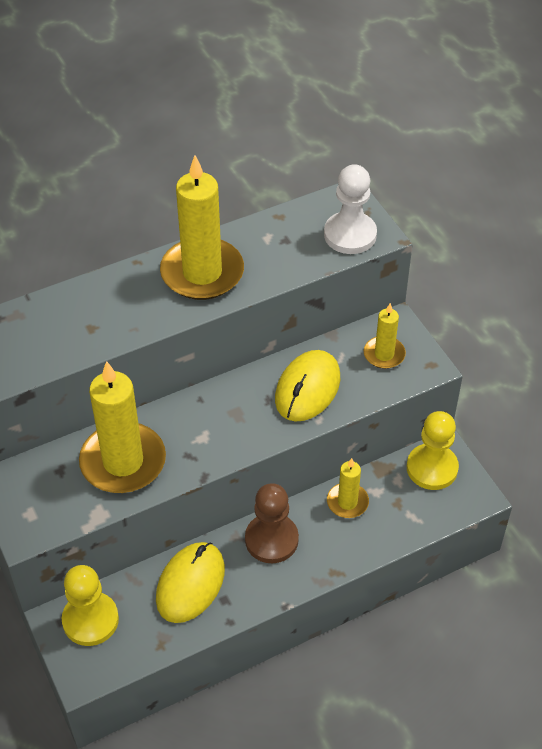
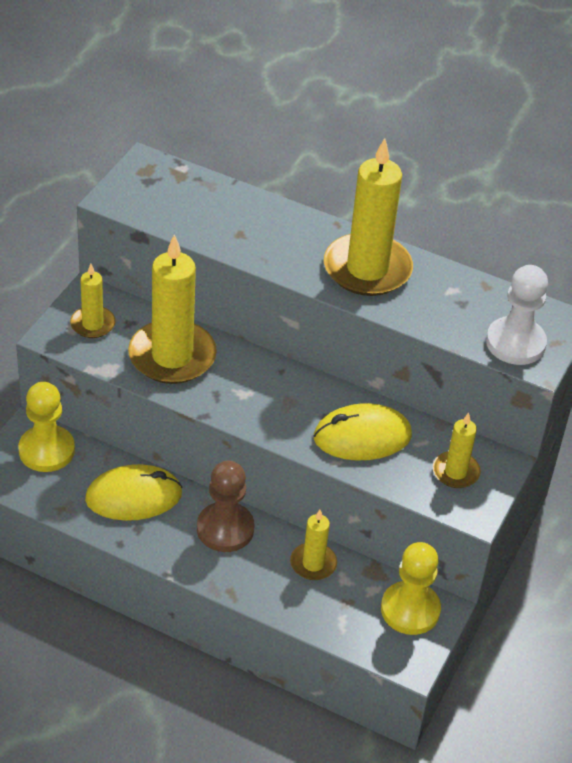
camera: 50 degrees right, 5 degrees down
none -> yellow candle [70,264,116,338]

